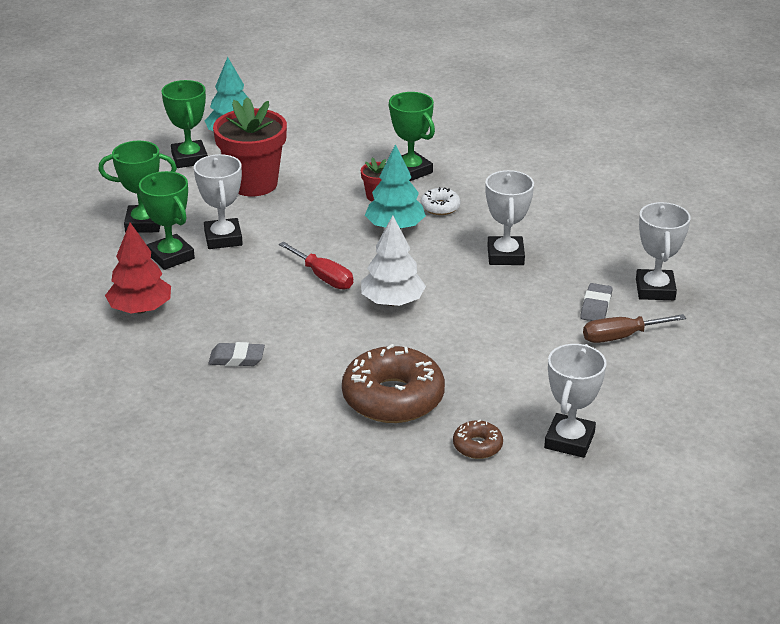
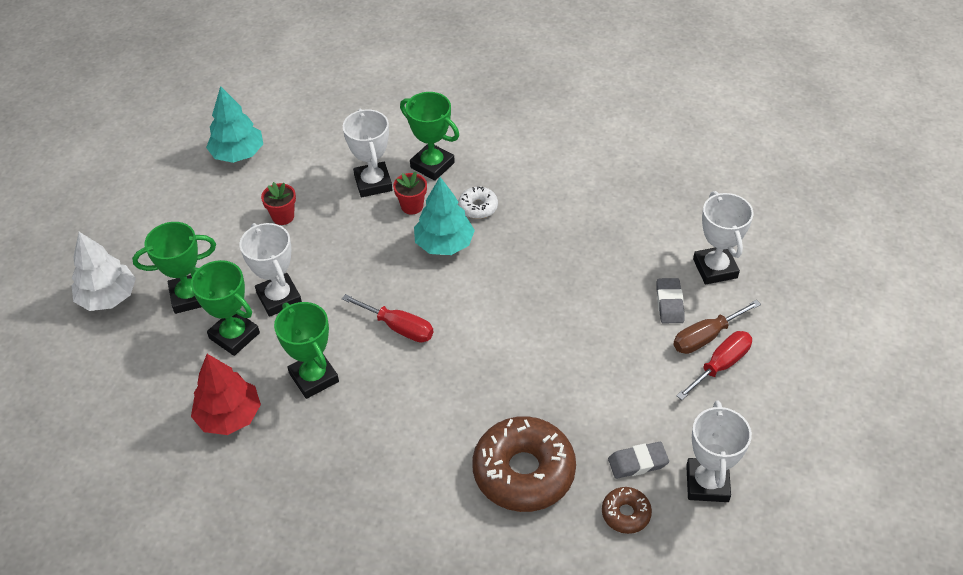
camera: 15 degrees left, 15 degrees up
green trophy [162,80,208,168] -> green trophy moved to [274,302,339,399]
grey eraser [208,342,265,367] -> grey eraser moved to [608,442,669,479]
red flower pot [213,97,287,196] -> red flower pot [261,182,296,225], size x0.45
white tree [361,215,426,306] -> white tree moved to [72,232,136,311]
white trophy [485,170,534,265] -> white trophy moved to [343,109,393,197]
none -> red screwdriver [676,331,752,400]

